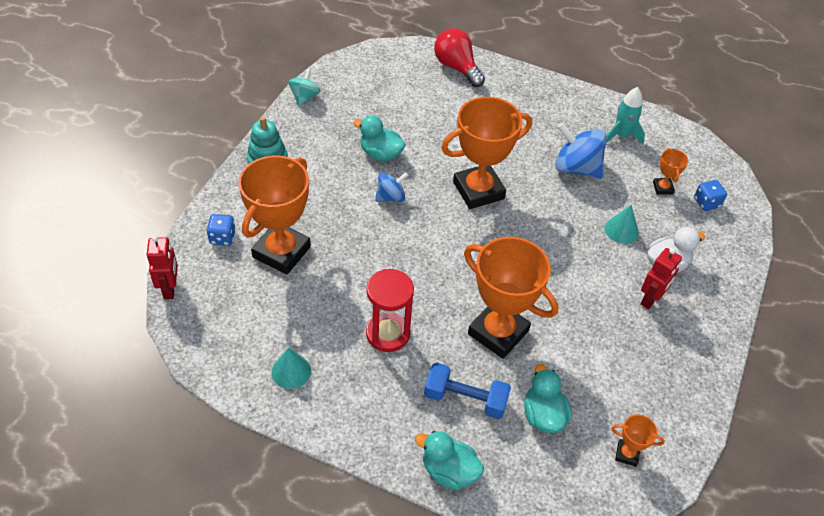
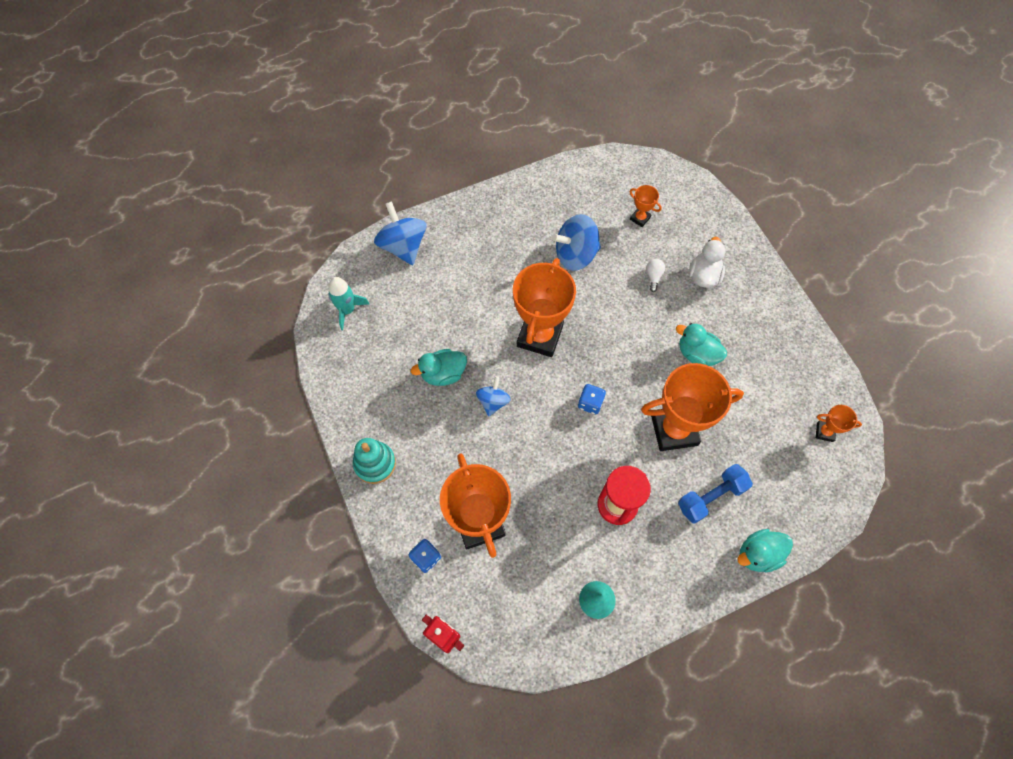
camera: 45 degrees left, 15 degrees up
turquoise spinning top [288,68,320,106] -> none
red light bulb [434,28,485,87] -> blue spinning top [374,201,427,265]
turquoise duck [524,364,572,433] -> turquoise duck moved to [676,323,727,366]
turquoise cone [605,205,639,244] -> white light bulb [646,259,665,292]
turquoise rocket [606,87,645,144] -> turquoise rocket moved to [328,277,369,330]
orange trophy [611,415,665,467] -> orange trophy turned 45 degrees clockwise [816,405,862,442]
red robot [641,248,682,309] -> none
blue dice [694,180,727,211] -> blue dice moved to [578,384,606,414]

